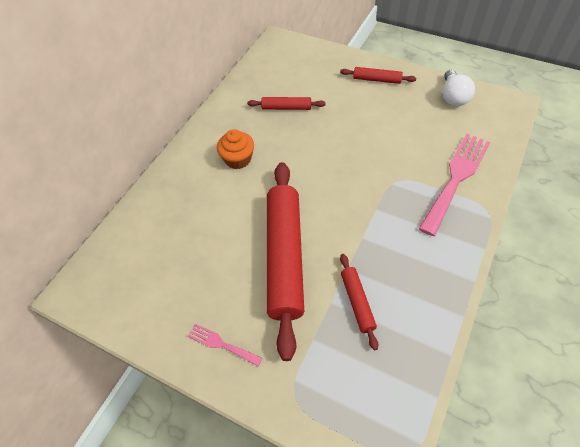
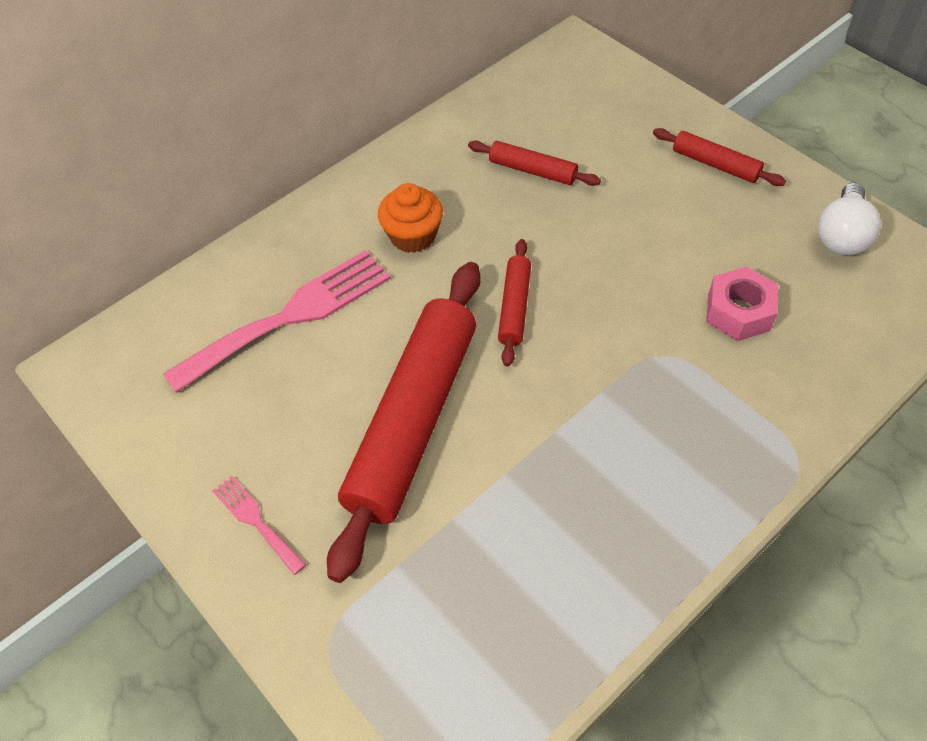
camera: 20 degrees right, 0 degrees up
red rolling pin [340,254,378,350] -> red rolling pin moved to [498,239,531,367]
pink fork [419,134,491,236] -> pink fork moved to [163,250,391,393]
none -> pink nut [706,266,778,341]

